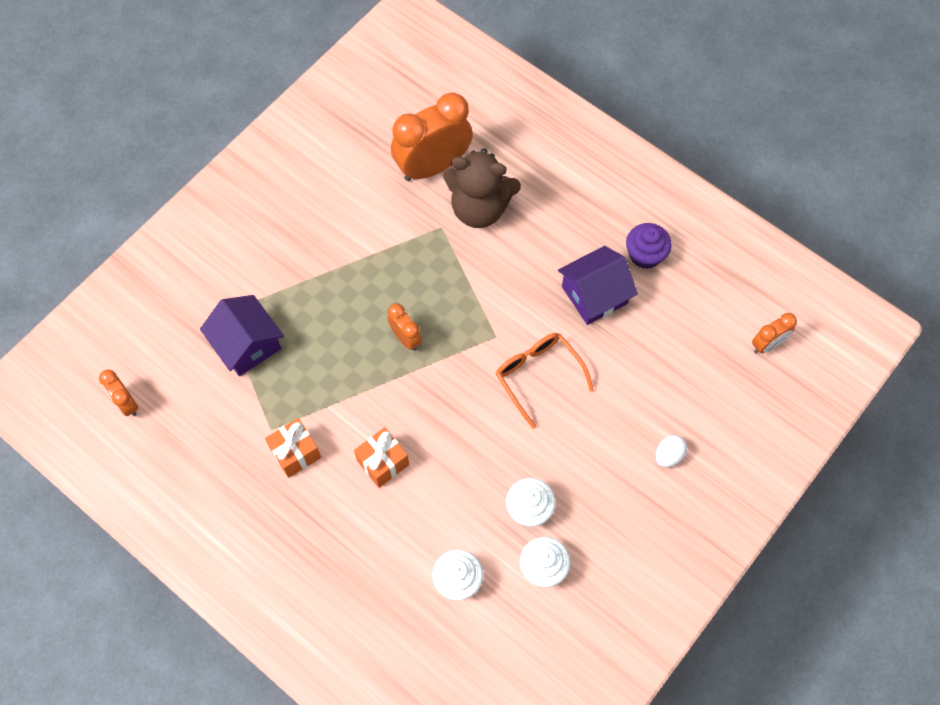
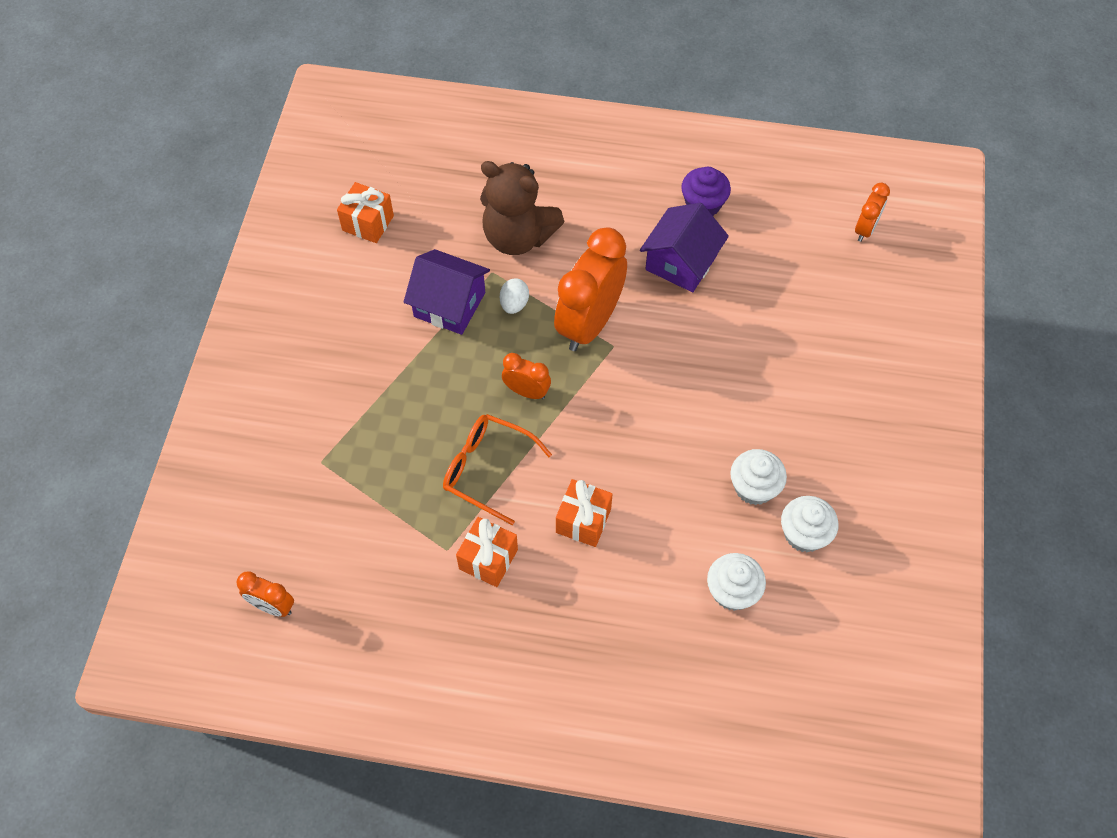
camera: 30 degrees left, 5 degrees down
purple house [200,295,284,376] -> purple house moved to [404,249,490,335]
orange clock [391,92,473,181] -> orange clock moved to [554,228,627,351]
brown teddy bear [443,148,521,228] -> brown teddy bear turned 45 degrees clockwise [480,161,564,255]
orange glasses [496,333,594,429] -> orange glasses moved to [443,414,552,525]
white egg [656,435,687,467] -> white egg moved to [500,278,529,314]
none -> orange gift [337,182,394,243]

